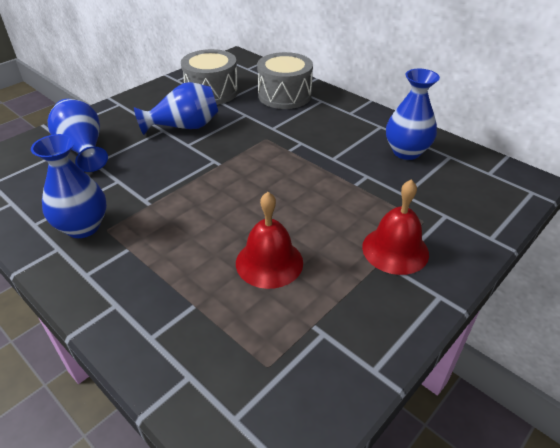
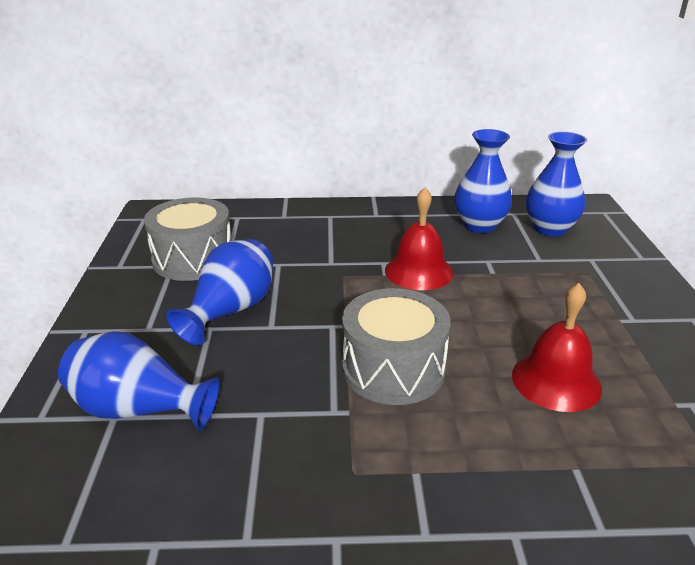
camera: 45 degrees left, 10 degrees down
blue vase [31,134,107,238] -> blue vase moved to [526,132,587,236]
grey drum [257,52,313,109] -> grey drum moved to [342,288,451,405]
red bell [362,179,429,275] -> red bell moved to [385,187,453,290]

